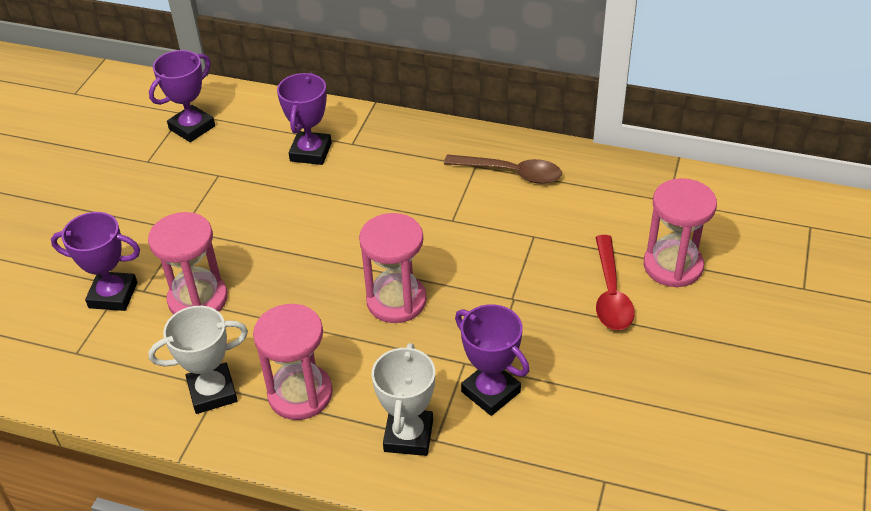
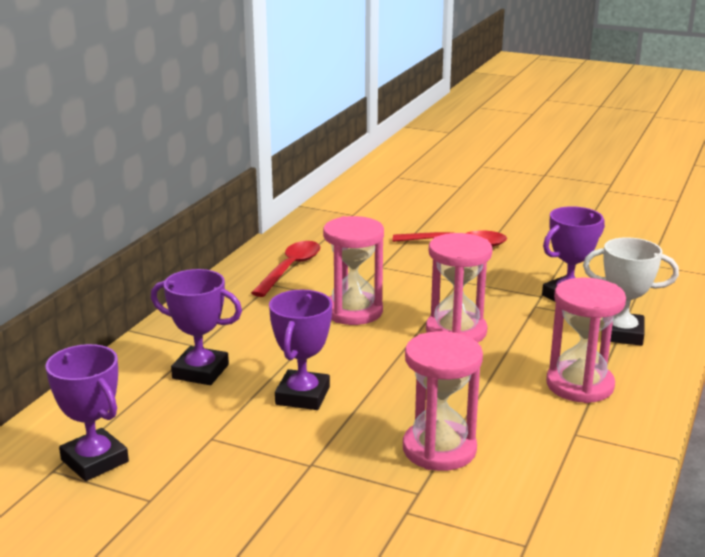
camera: 85 degrees left, 20 degrees down
purple trophy [51,212,140,311] -> purple trophy moved to [269,289,332,410]
white trophy [148,306,248,414] -> none
brown spoon [444,154,562,184] -> red spoon [251,241,320,297]
pink hourglass [644,178,717,288] -> pink hourglass moved to [323,216,384,325]

